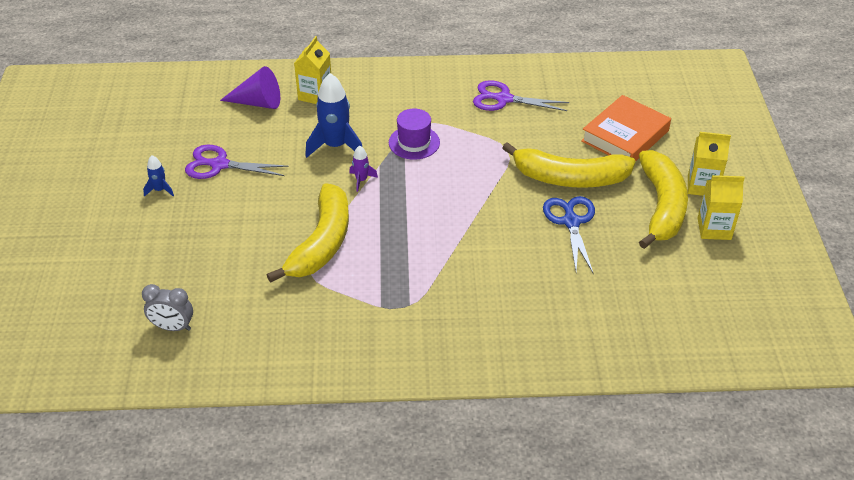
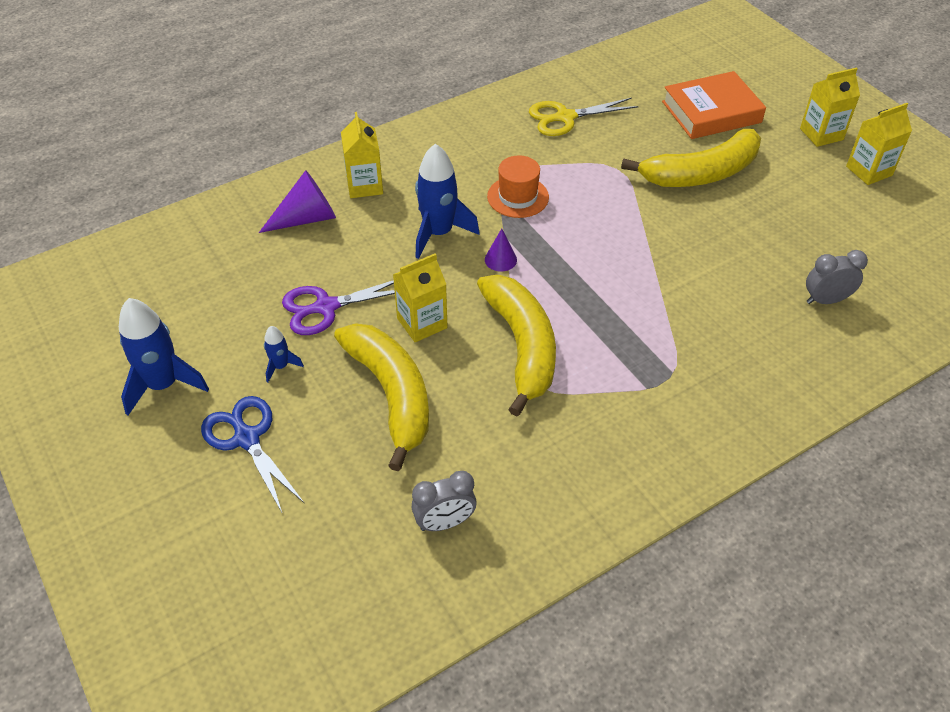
camera: 30 degrees left, 5 degrees up
purple rocket [349,145,378,192] -> purple cone [485,228,517,272]
purple hat [389,109,440,160] -> orange hat [487,155,549,218]
purple scissors [473,80,569,111] -> yellow scissors [529,98,639,136]
blue scissors [543,196,595,274] -> blue scissors moved to [201,396,305,512]
orange book [581,95,671,161] -> orange book turned 60 degrees clockwise [662,71,766,139]
yellow banana [639,150,688,249] -> yellow banana moved to [334,323,429,471]
none -> blue rocket [119,298,209,415]
none -> yellow carton [393,253,448,342]
none -> grey clock [806,250,868,304]

